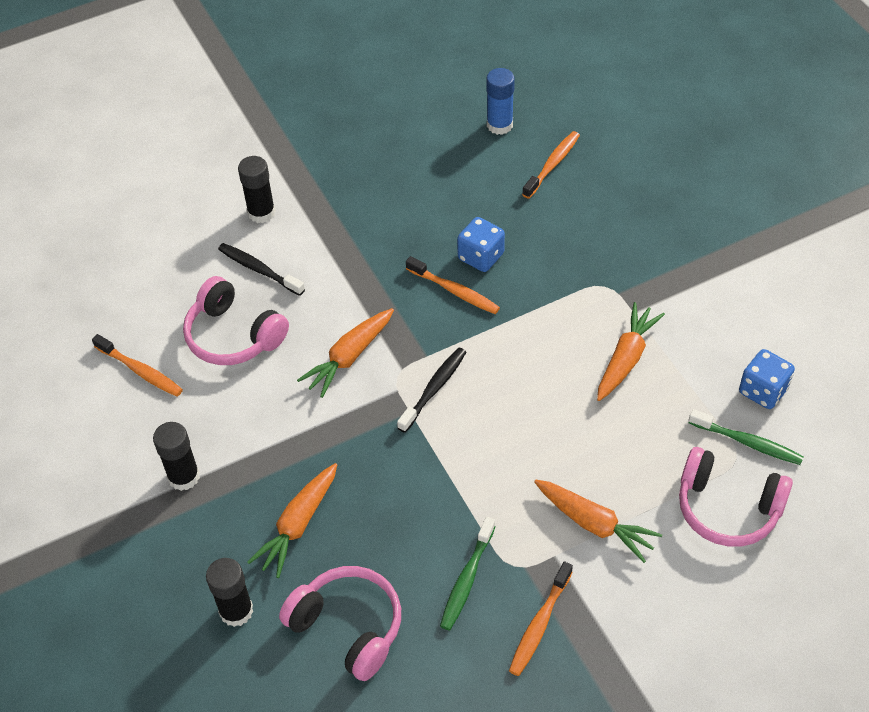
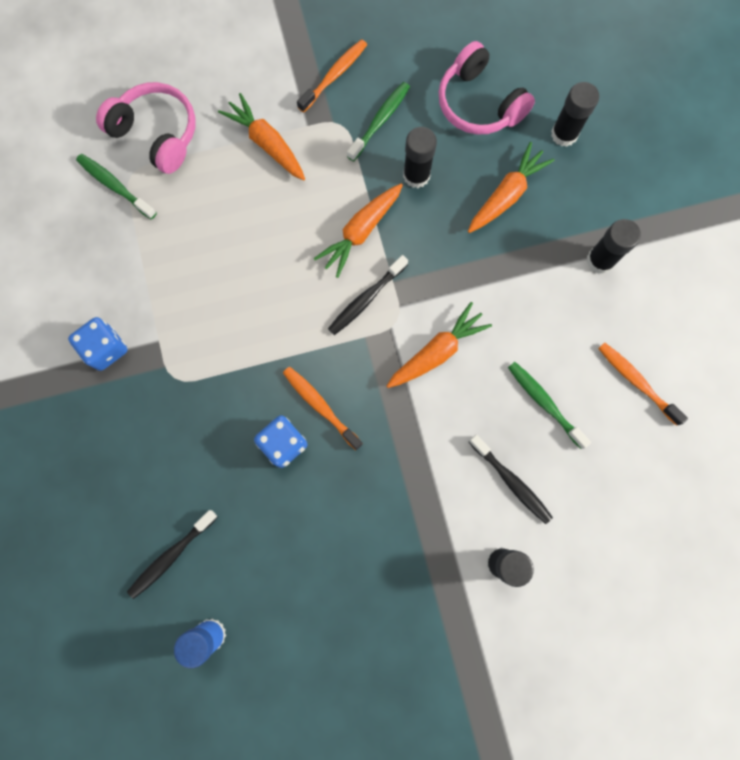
camera: 170 degrees left, 25 degrees up
pink headphones [183,276,289,365] -> green toothbrush [508,362,591,449]
orange toothbrush [522,131,580,199] -> black toothbrush [127,510,218,599]
orange carrot [597,302,665,401] -> orange carrot moved to [314,184,403,278]
blue dice [739,349,795,409] -> blue dice moved to [68,317,128,371]
none -> black glue stick [403,127,437,188]

